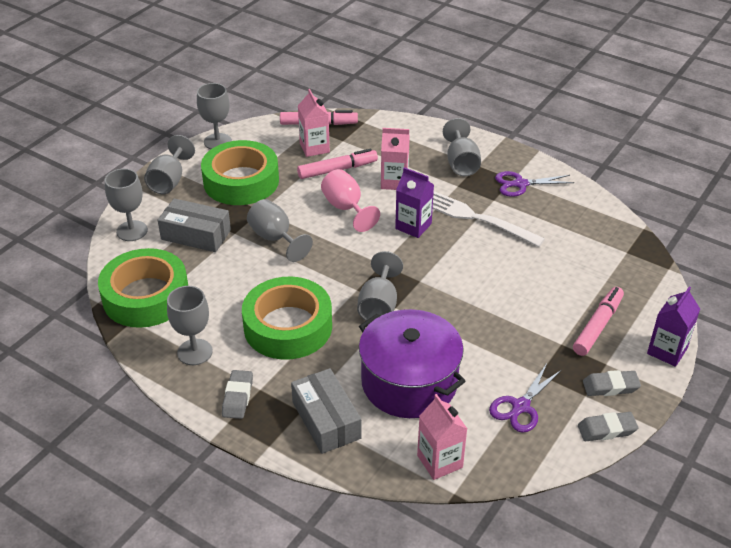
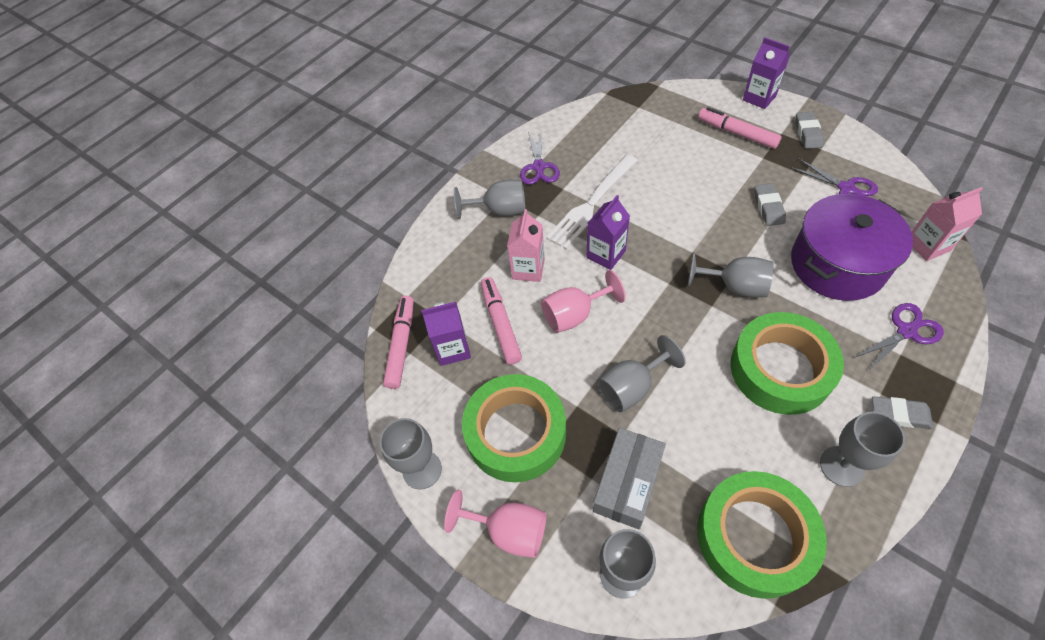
camera: 80 degrees left, 15 degrees up
grey goblet [144,135,195,194] -> pink goblet [444,490,546,558]
grey box [291,368,361,454] -> purple scissors [854,303,944,371]
pink carton [298,89,330,157] -> purple carton [421,302,471,366]
grey eraser [578,412,638,441] -> grey eraser moved to [754,183,786,226]

